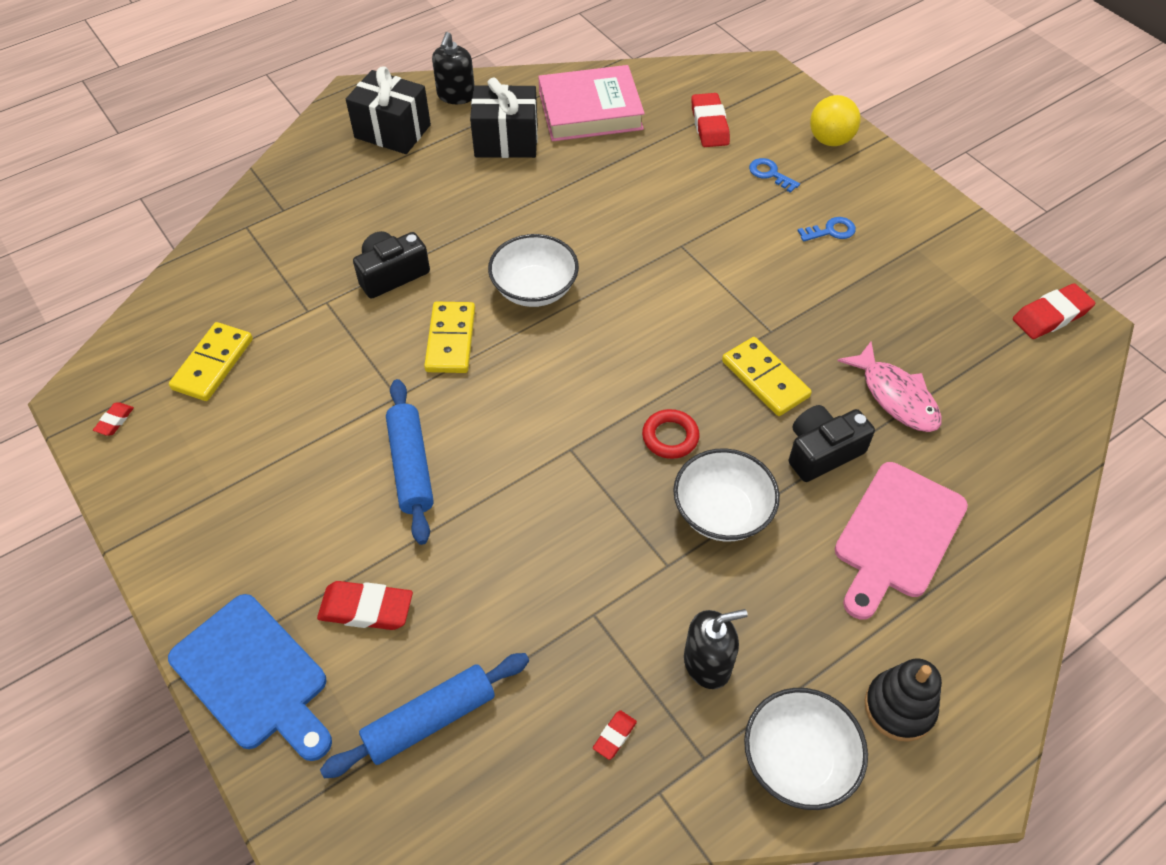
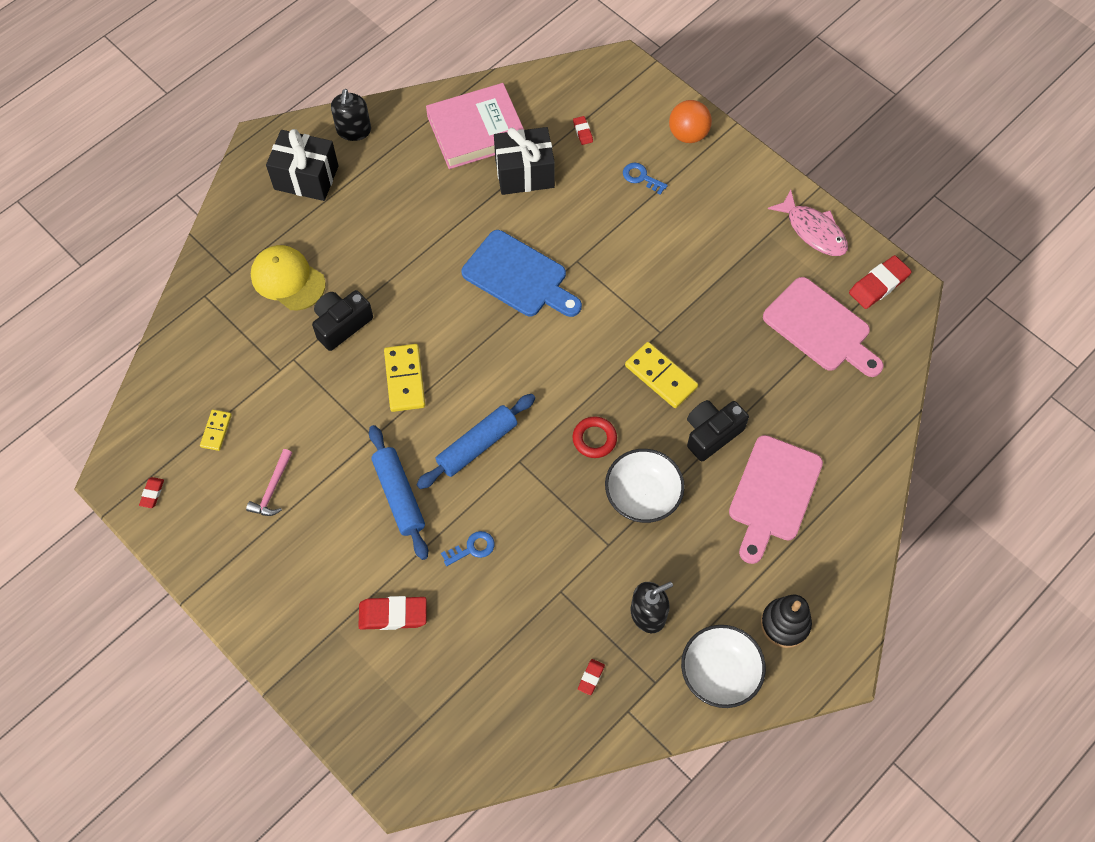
camera: 10 degrees left, 10 degrees up
blue cutting board [168,594,332,761] -> blue cutting board moved to [462,230,582,317]
yellow domino [169,322,253,401] -> yellow domino [200,410,232,451], size x0.58
blue rolling pin [320,653,529,778] -> blue rolling pin moved to [416,394,535,489]
black gift [470,78,538,158] -> black gift moved to [494,127,555,195]
white bowl [488,234,579,307] -> none
red eraser [691,93,730,147] -> red eraser [573,116,593,145], size x0.51
blue key [798,217,856,242] -> blue key moved to [441,531,494,566]
yellow ball [810,95,861,146] -> orange ball [669,100,712,143]
pink fish [837,341,942,432] -> pink fish moved to [768,189,848,256]
none -> pink hammer [246,449,292,516]
none -> yellow cap [251,245,326,310]
none -> pink cutting board [763,277,884,377]

